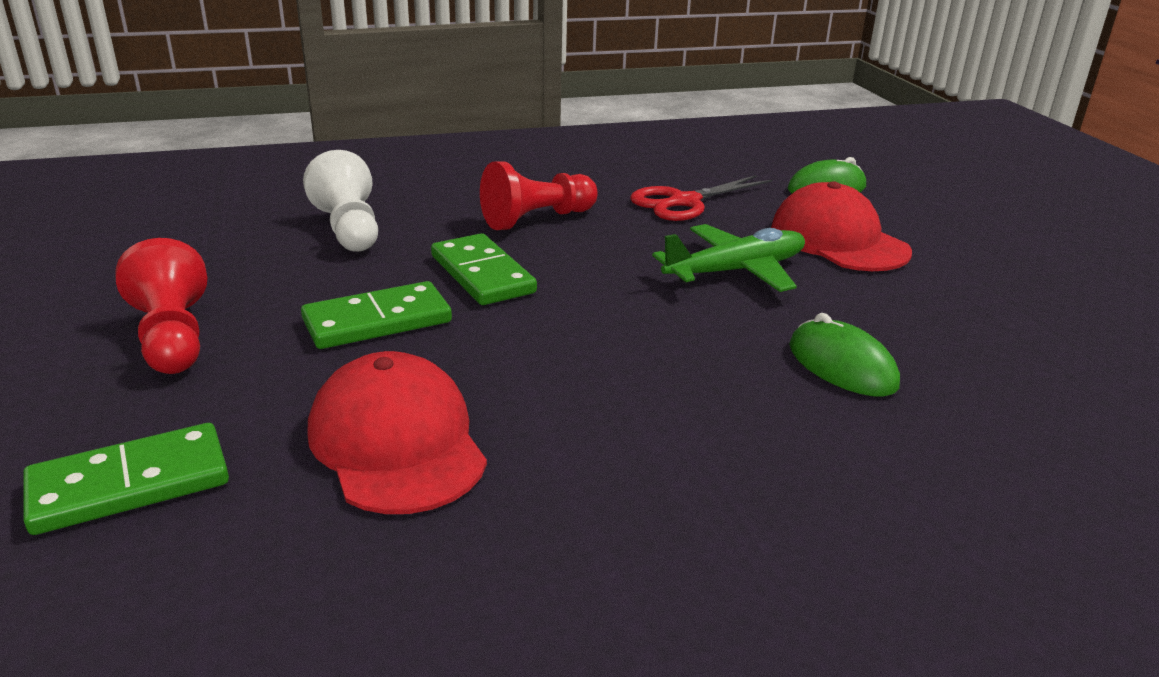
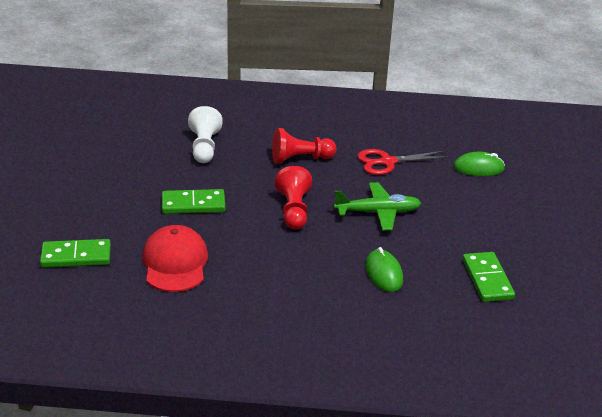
camera: 20 degrees right, 5 degrees up
red pawn [116,238,207,374] -> red pawn moved to [275,166,312,230]
green domino [431,233,537,305] -> green domino moved to [463,252,515,302]
red cap [771,181,912,271] -> none

